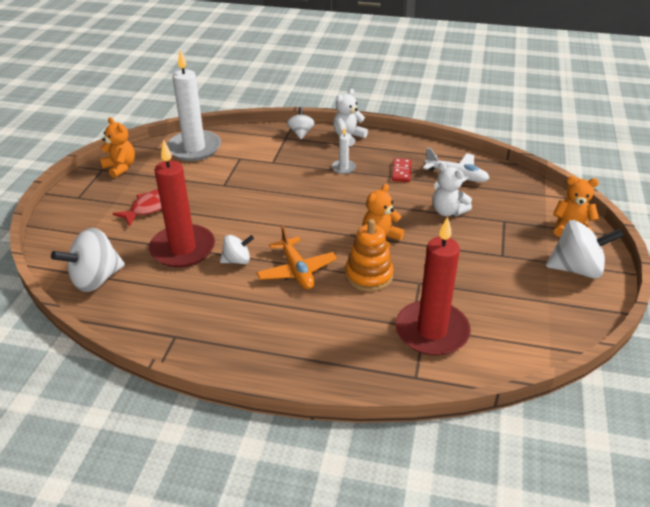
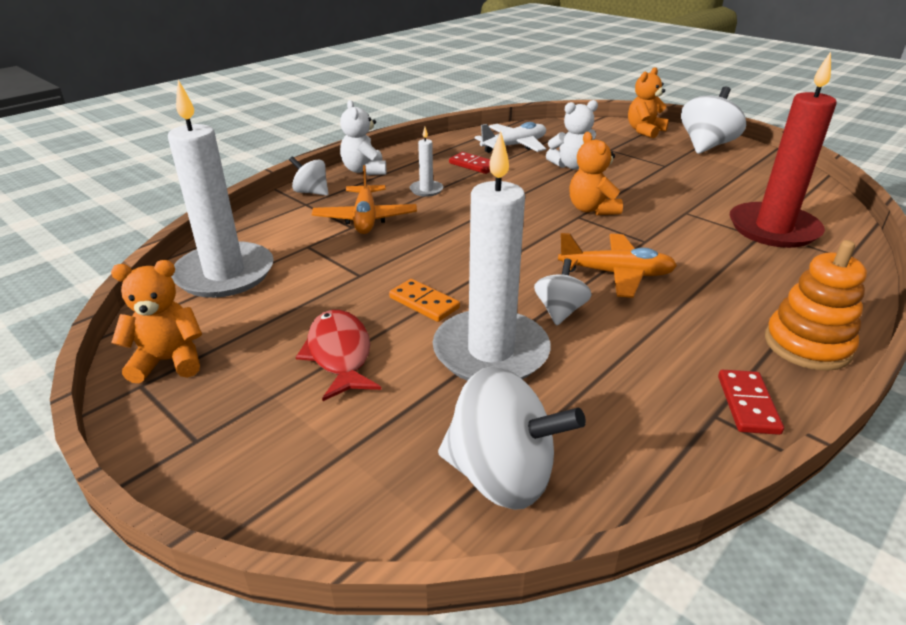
camera: 60 degrees left, 5 degrees down
white spinning top [51,228,125,292] -> white spinning top turned 60 degrees counterclockwise [438,367,586,510]
red candle [149,140,215,267] -> white candle [433,131,551,381]
orange stacking toy [345,219,394,292] -> orange stacking toy moved to [765,240,867,371]
none -> orange plane [312,165,417,234]
none -> orange domino [389,279,460,322]
none -> red domino [718,370,784,435]

